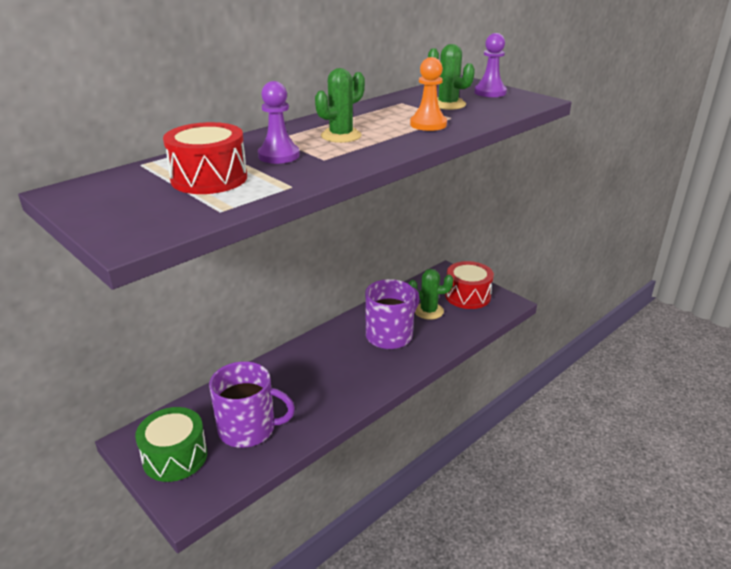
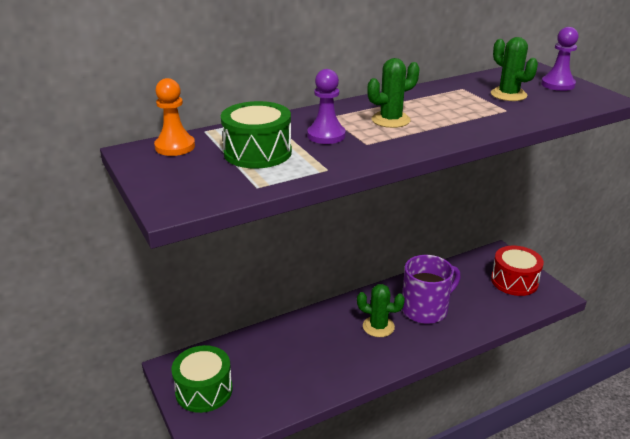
camera: 15 degrees right, 0 degrees up
red drum [163,122,247,194] -> green drum [221,101,292,168]
purple mug [209,361,295,448] -> none
green cactus [408,269,453,320] -> green cactus moved to [357,284,405,337]
orange pawn [410,57,447,131] -> orange pawn moved to [154,78,195,156]

